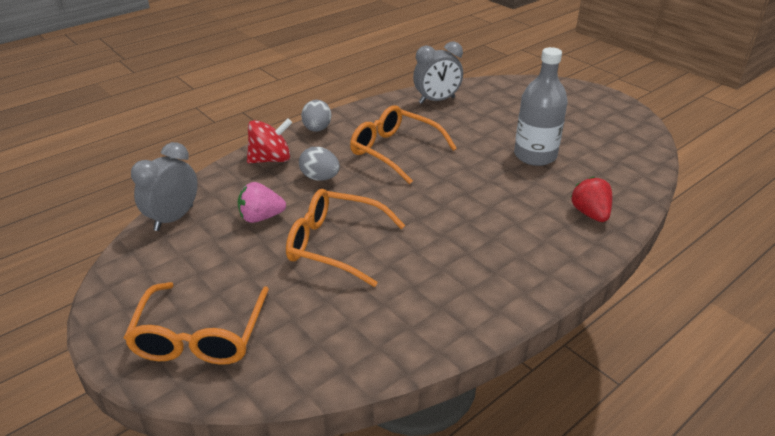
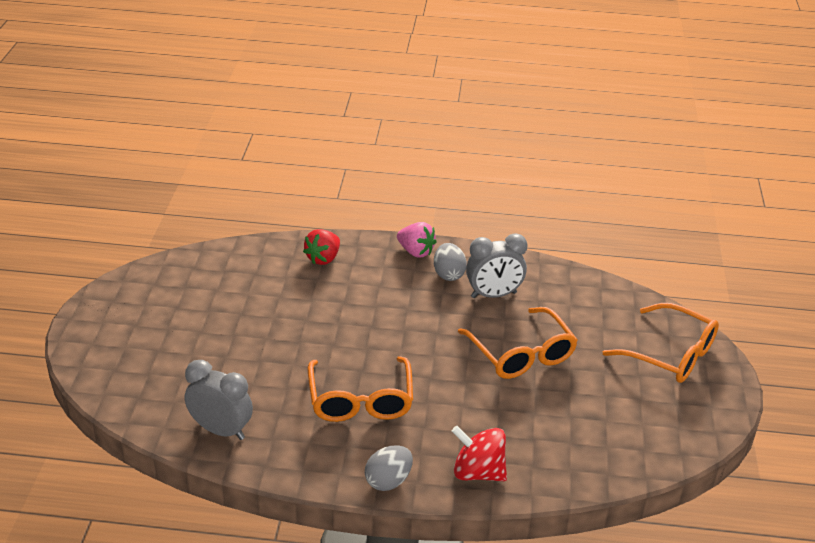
camera: 135 degrees left, 0 degrees up
orange glasses [124,282,269,365] -> orange glasses turned 75 degrees clockwise [603,303,719,383]
grey clock [131,142,198,231] -> grey clock moved to [466,233,527,298]
pink strawberry [237,182,286,223] -> pink strawberry moved to [397,222,437,258]
grey egg [299,147,340,181] -> grey egg moved to [434,243,467,281]
grey bottle [514,47,568,166] -> none

